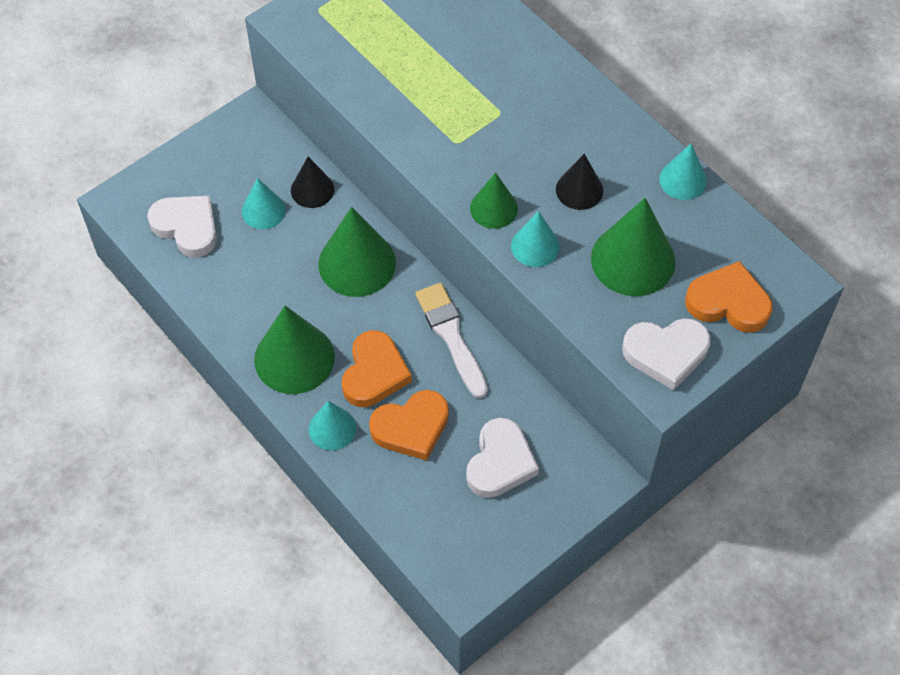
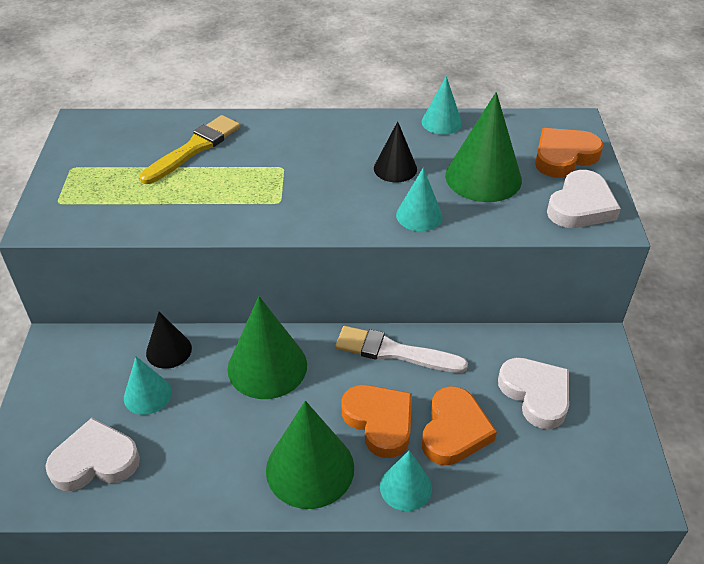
camera: 50 degrees left, 15 degrees down
green cone [470,172,518,229] -> none
none -> yellow brush [140,115,240,184]

